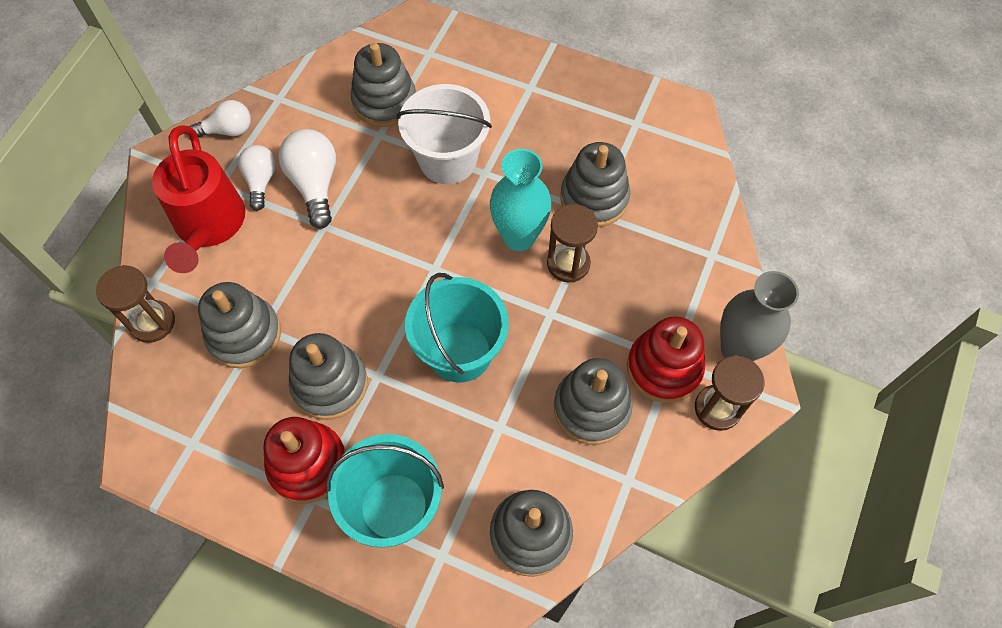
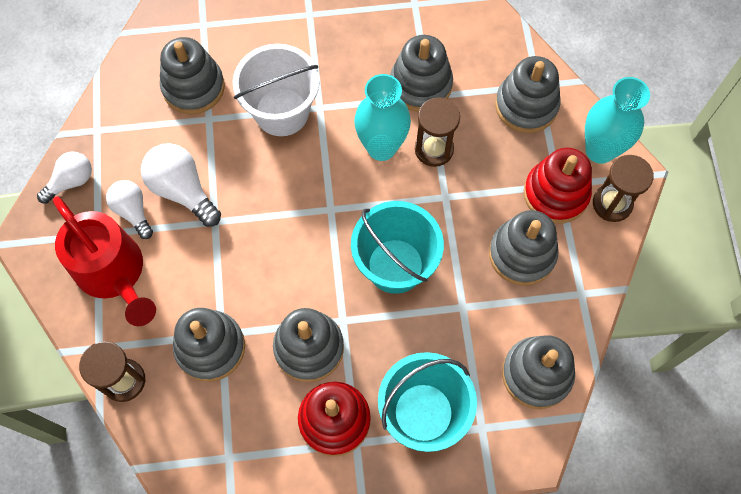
camera: 30 degrees left, 5 degrees up
grey vase [720,271,799,361] -> turquoise vase [585,77,650,164]
none -> grey stacking toy [495,56,560,133]

